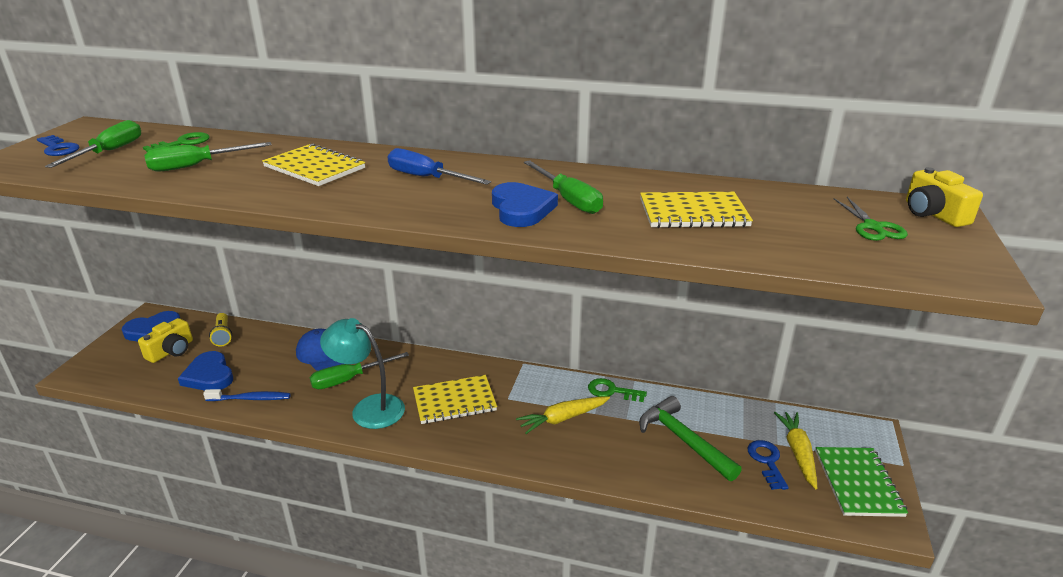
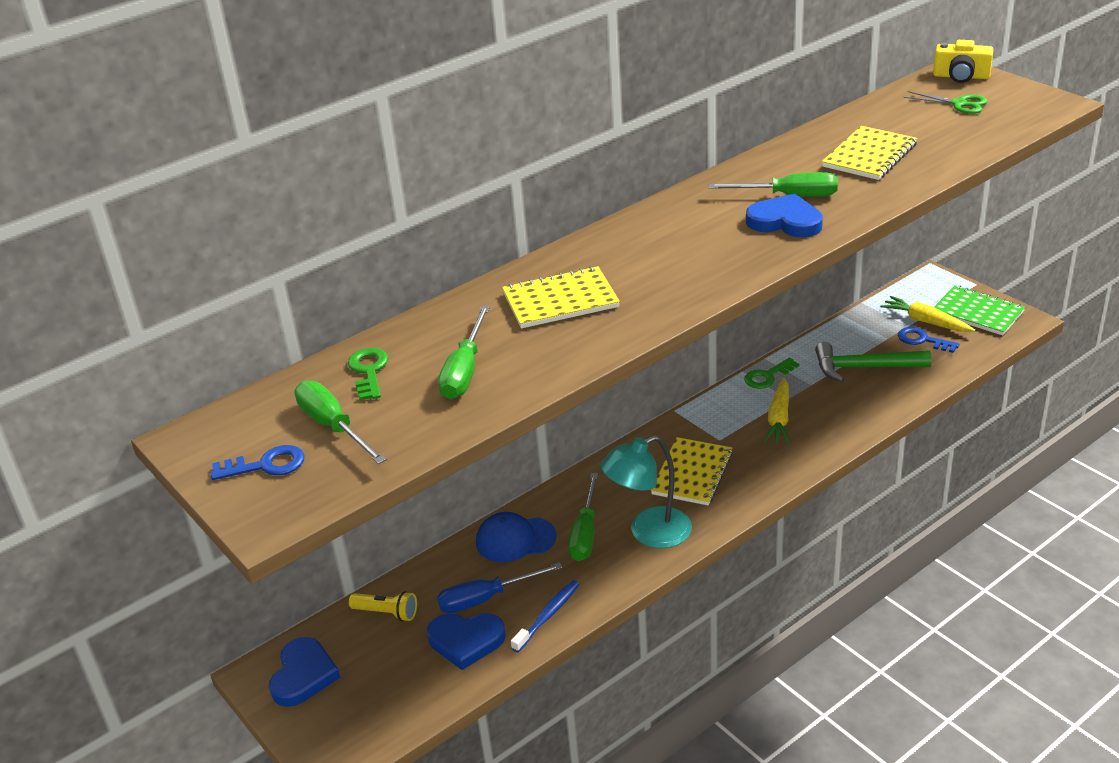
camera: 50 degrees left, 5 degrees up
yellow camera [138,318,193,363] -> none
blue screwdriver [387,148,491,185] -> blue screwdriver moved to [437,562,563,613]

